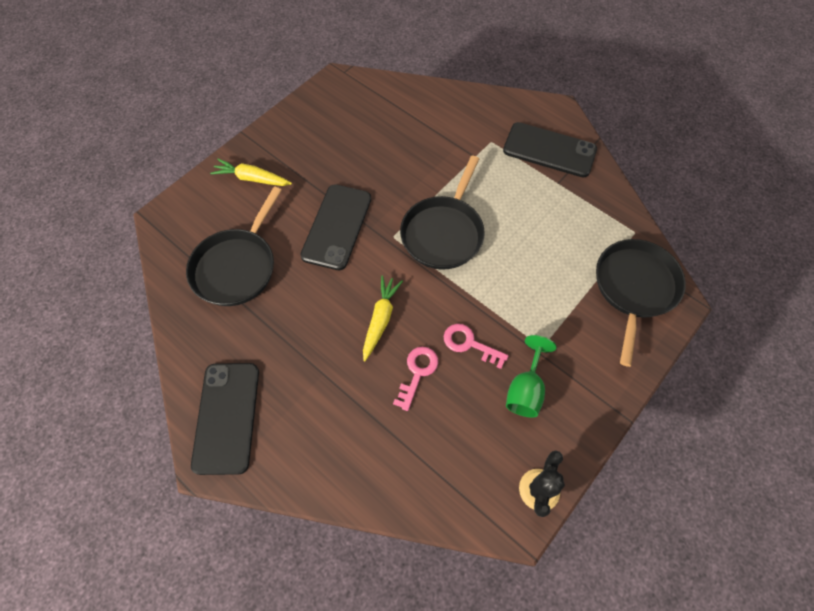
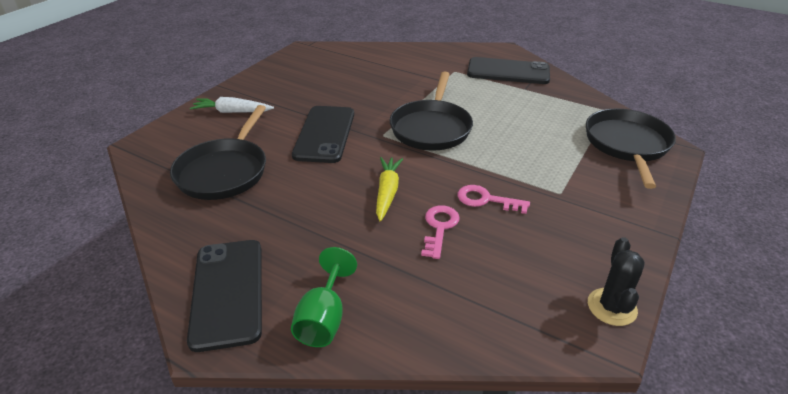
camera: 10 degrees left, 25 degrees down
yellow carrot [210,159,292,186] -> white carrot [190,97,274,113]
green goblet [506,335,557,417] -> green goblet moved to [291,247,357,347]

